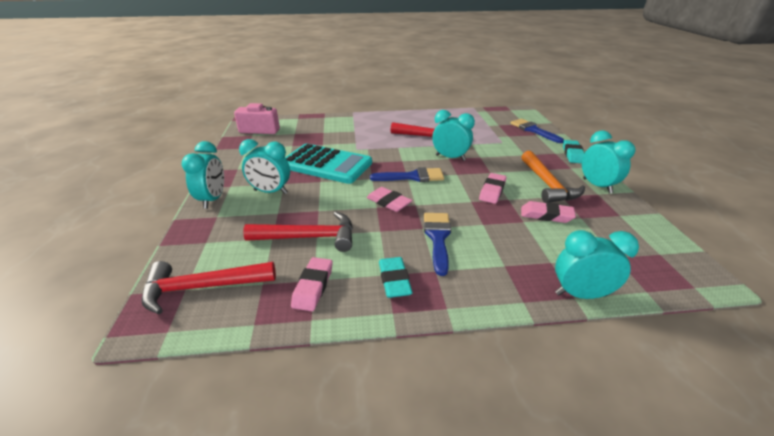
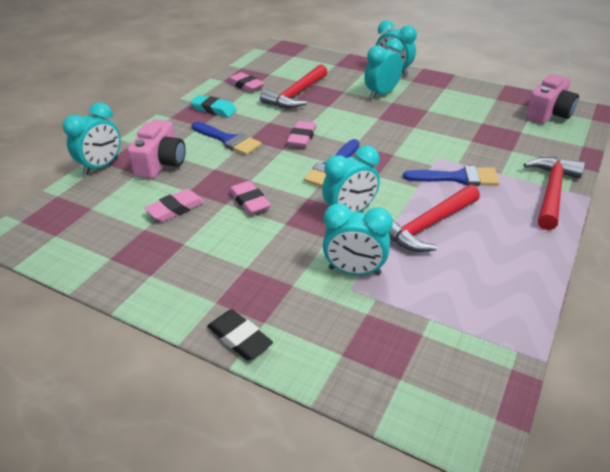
camera: 125 degrees right, 5 degrees up
red hammer [141,261,276,314] -> red hammer moved to [523,157,585,230]
turquoise calculator [285,144,372,184] -> none
pink eraser [367,187,412,212] -> pink eraser turned 60 degrees counterclockwise [287,121,316,147]
blue brush [510,119,564,143] -> blue brush moved to [403,166,500,186]
orange hammer [522,151,585,203] -> none
turquoise eraser [563,140,584,163] -> black eraser [207,309,273,360]
turquoise clock [582,130,635,194] -> turquoise clock moved to [323,203,393,275]
none -> pink camera [127,120,186,179]

